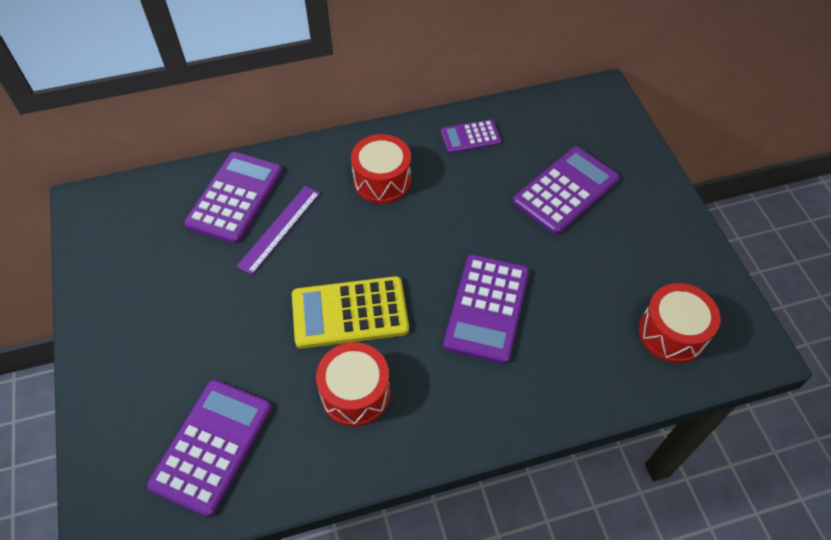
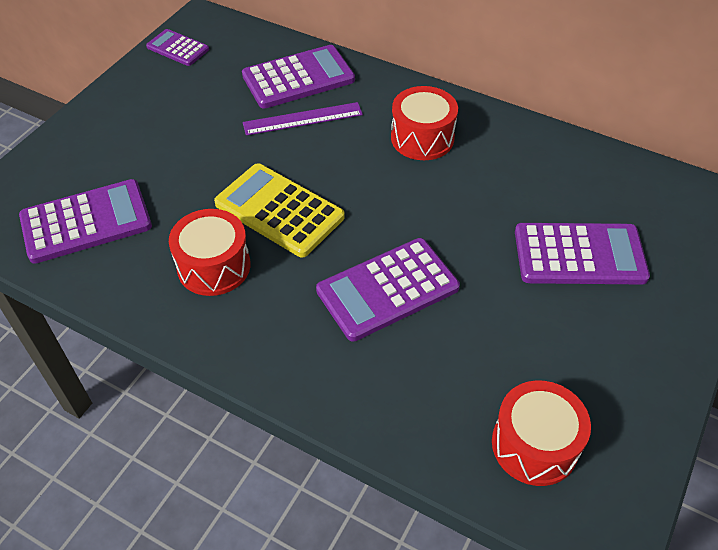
camera: 45 degrees right, 5 degrees down
purple calculator [441,120,501,153] -> purple calculator moved to [146,29,209,66]

